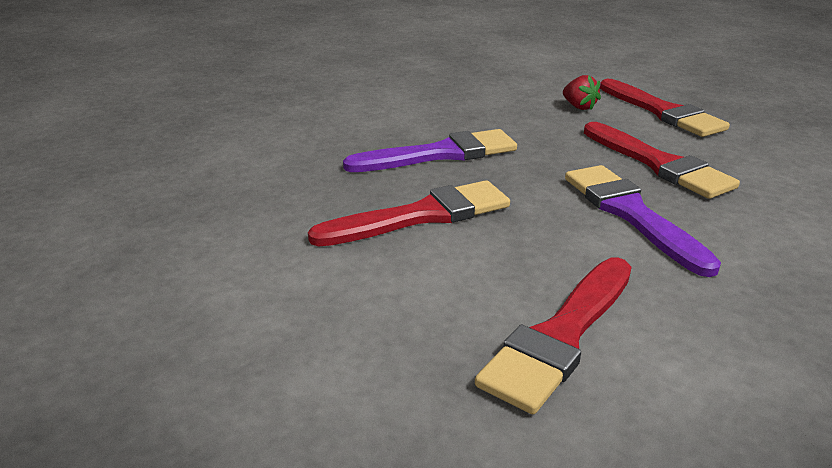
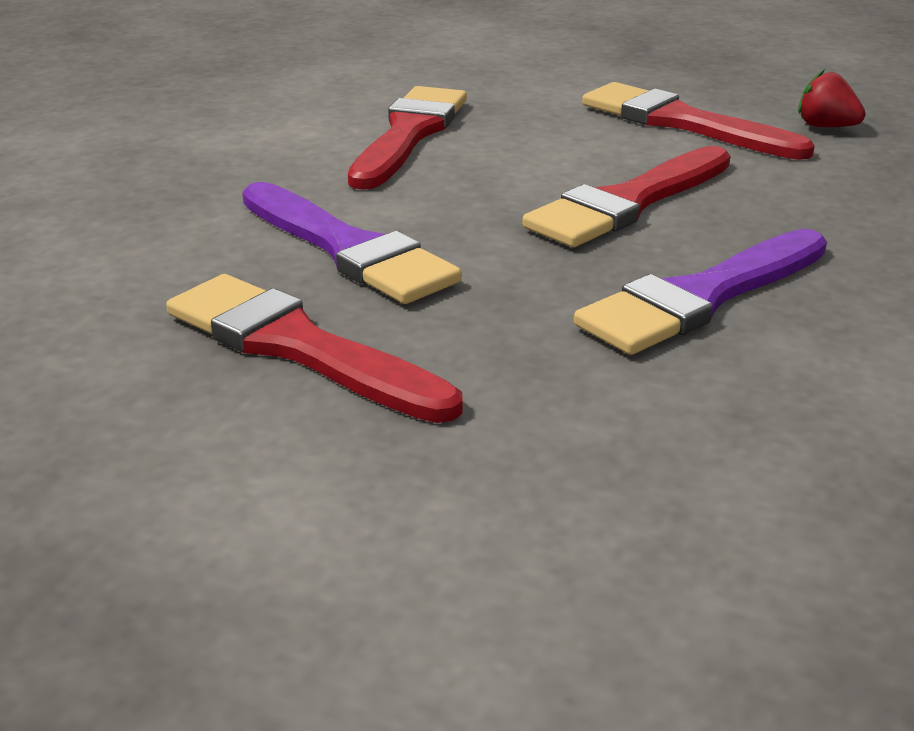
camera: 160 degrees right, 0 degrees up
red strawberry [563,75,601,110] -> red strawberry moved to [798,69,866,127]
red brush [600,79,730,137] -> red brush moved to [582,82,815,160]

